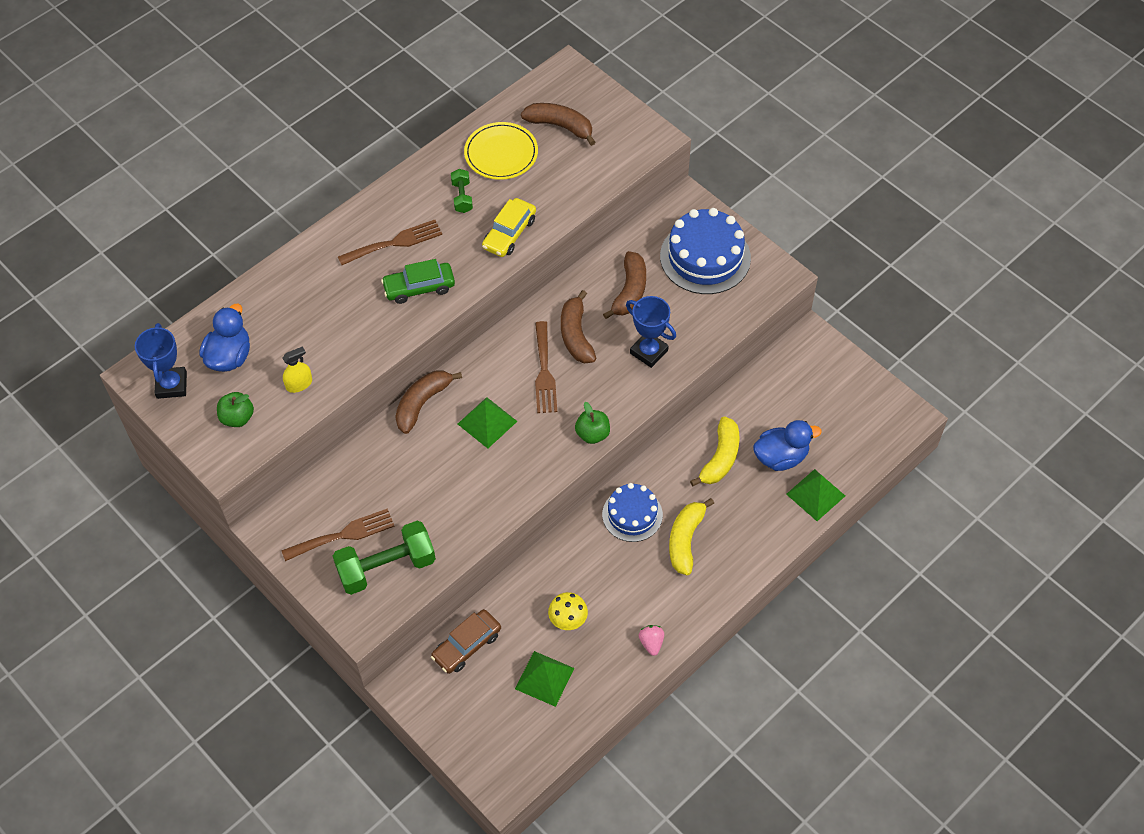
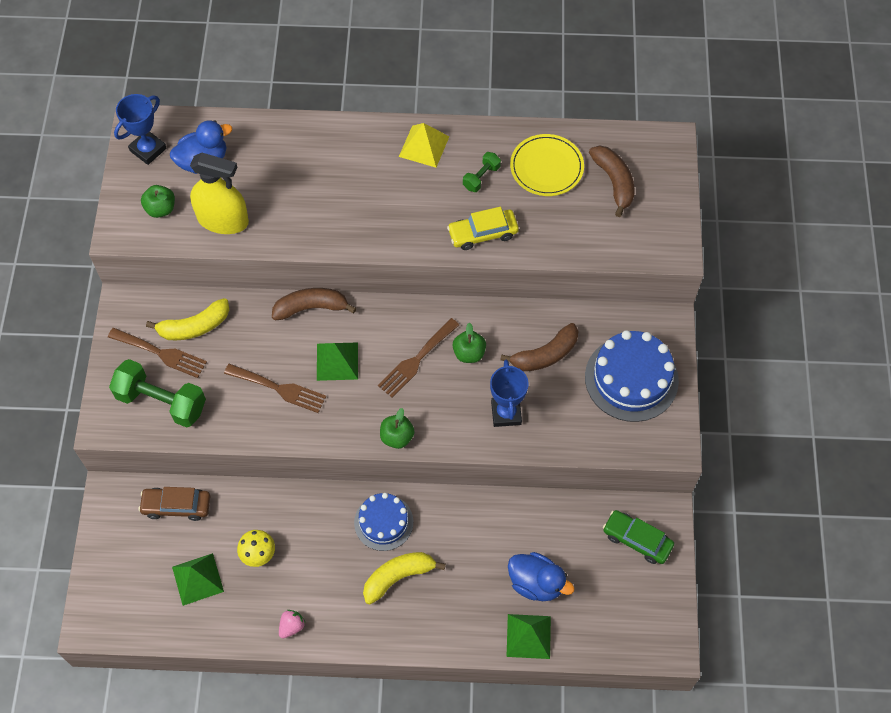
camera: 45 degrees right, 5 degrees up
yellow spray bottle [282,346,312,393] -> yellow spray bottle [190,153,249,234], size x2.05
brown fork [338,220,442,265] -> brown fork moved to [224,364,326,413]
green car [381,259,455,304] -> green car moved to [603,510,674,564]
brown banana [561,290,596,363] -> green apple [453,323,486,363]
yellow banana [690,417,740,486] -> yellow banana moved to [146,298,229,340]
none -> yellow pyramid [399,123,450,168]

